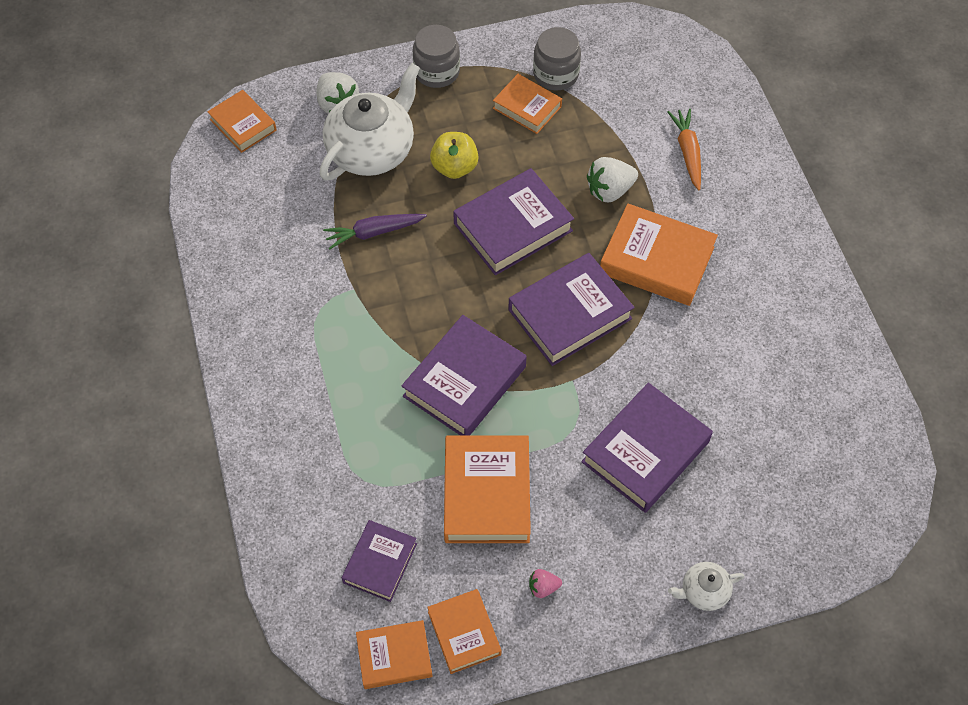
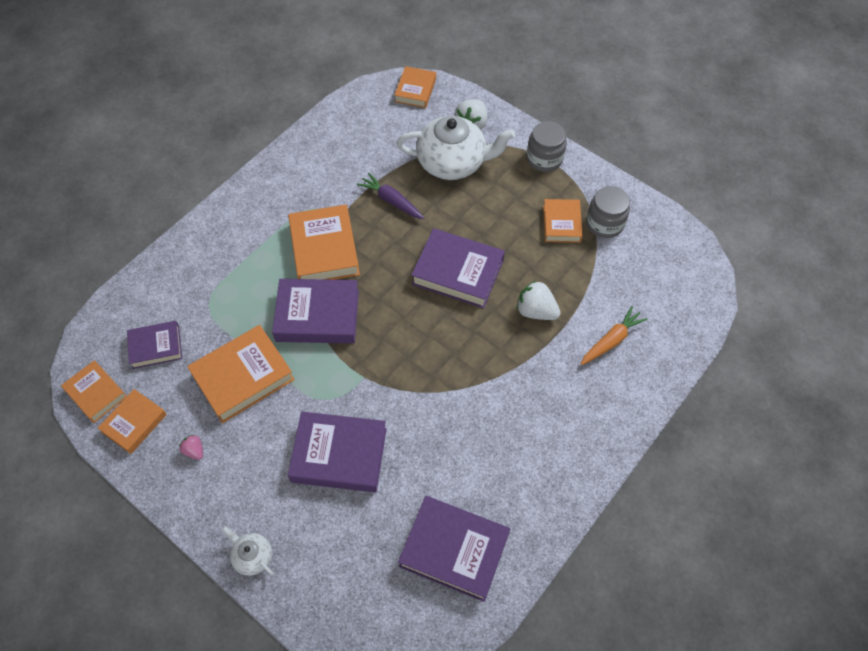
camera: 55 degrees right, 0 degrees up
yellow apple [430,132,479,179] -> none
purple book [508,253,635,366] -> purple book moved to [398,496,510,602]
orange book [600,203,718,306] -> orange book moved to [288,204,360,280]

